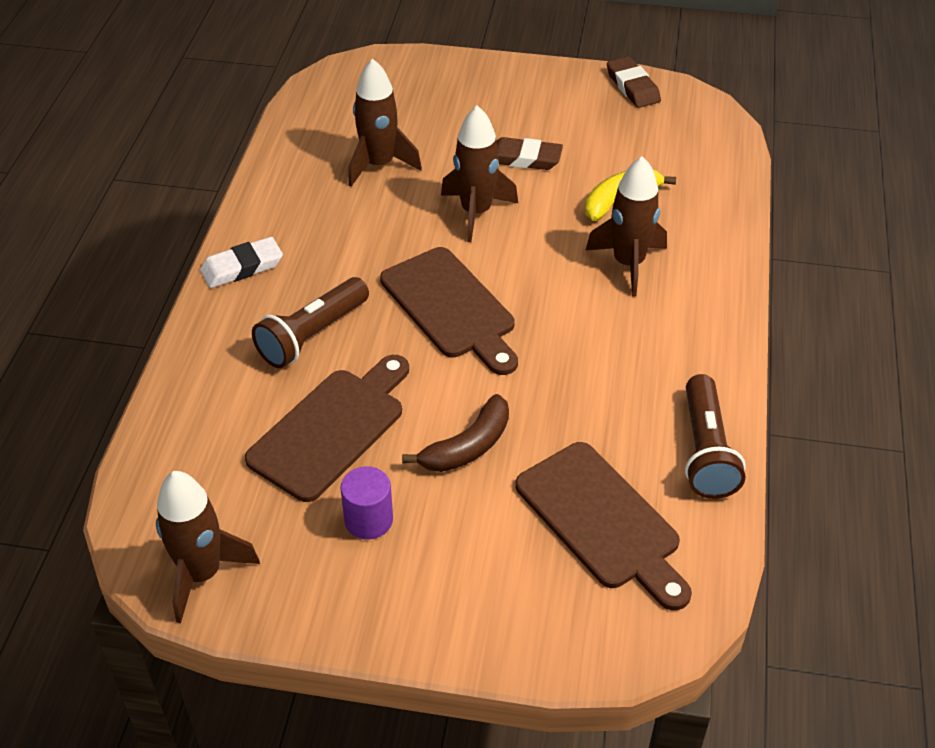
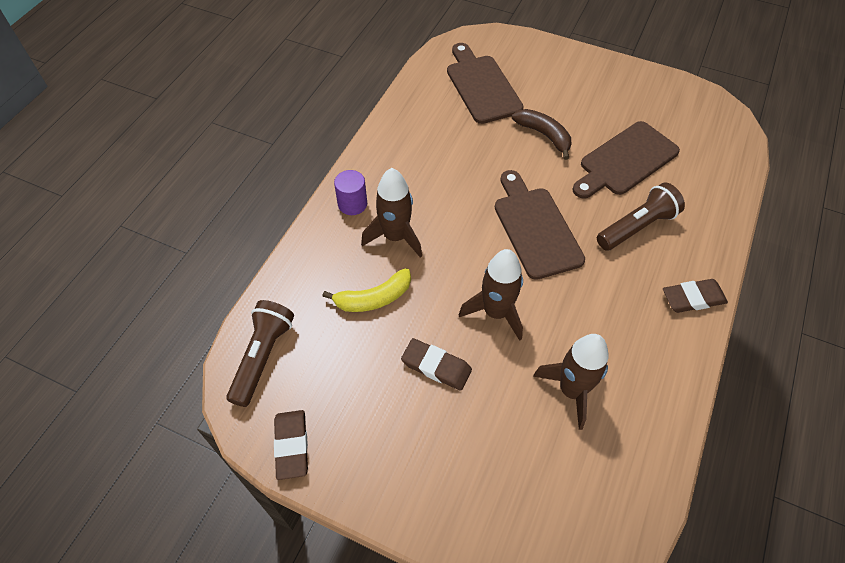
camera: 165 degrees left, 10 degrees up
brown rocket [156,471,260,623] -> none
white eraser [200,237,283,288] -> brown eraser [663,279,728,313]
purple cylinder [340,466,393,540] -> purple cylinder moved to [334,170,367,215]
brown banana [402,394,509,472] -> brown banana turned 75 degrees clockwise [512,109,571,160]
brown flashlight [685,374,746,499] -> brown flashlight moved to [226,300,294,407]

